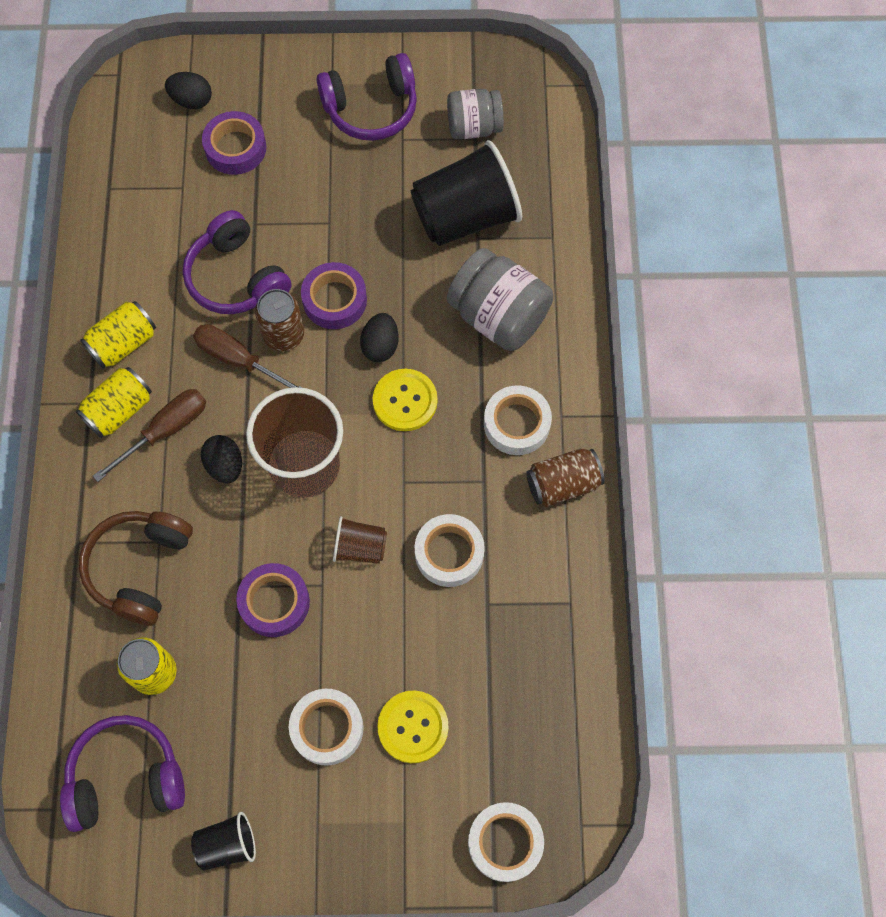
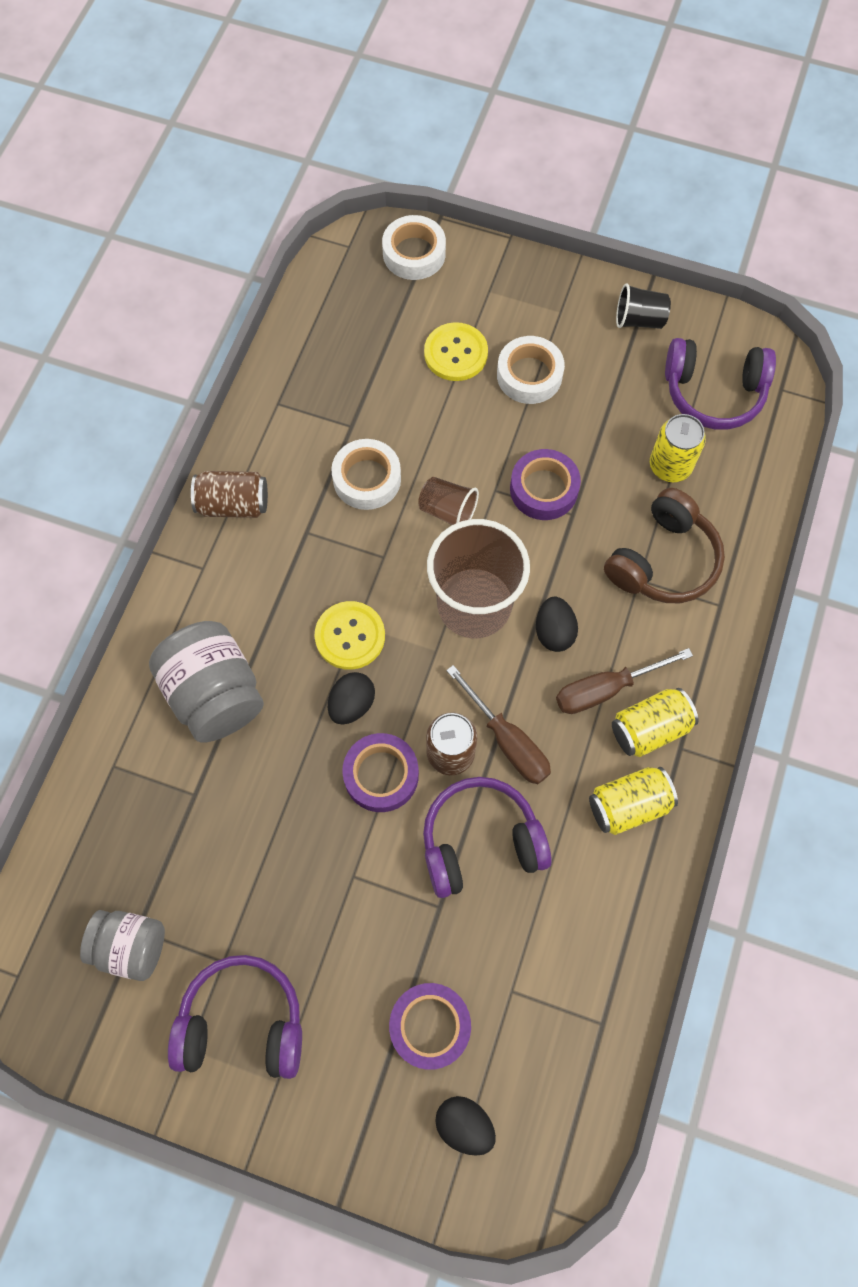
camera: 160 degrees left, 0 degrees up
purple headphones [183,210,291,314] -> purple headphones turned 90 degrees counterclockwise [423,777,552,898]
black cup [411,140,522,246] -> none
white tape [484,385,552,455] -> none

